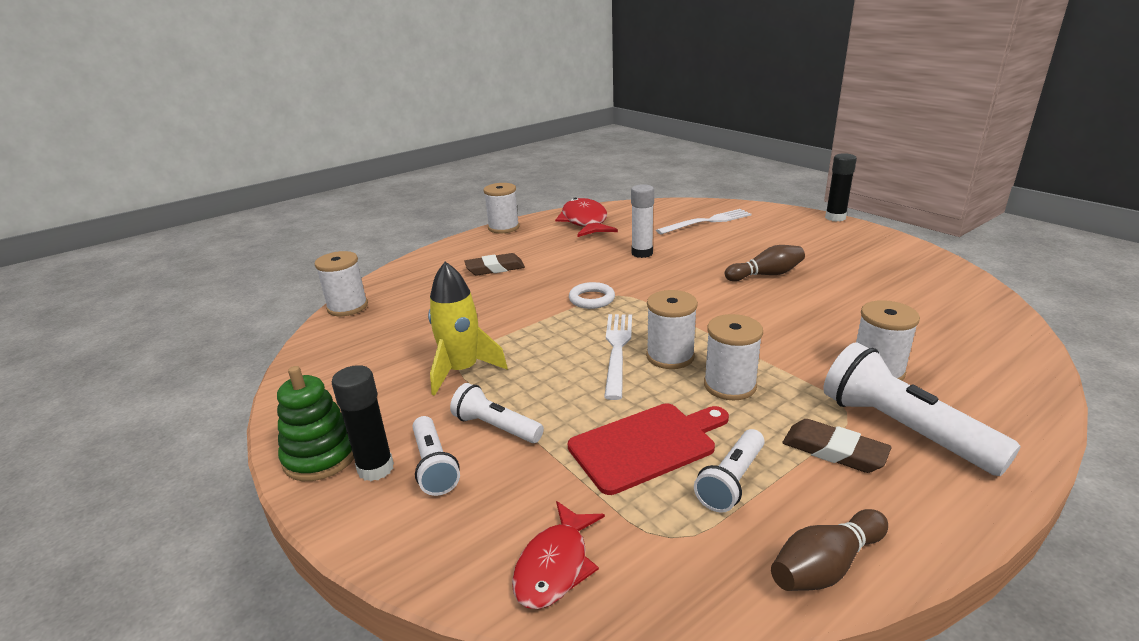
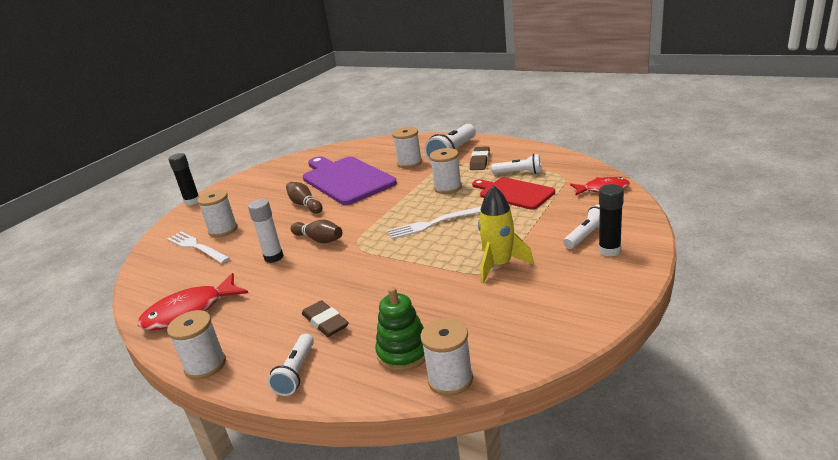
camera: 110 degrees left, 0 degrees up
green stacking toy [277,366,354,481] -> green stacking toy moved to [375,287,425,371]
white flashlight [450,383,544,443] -> white flashlight moved to [268,334,314,396]
white ring [569,282,615,309] -> none
white spool [646,290,698,369] -> white spool moved to [197,190,237,237]
brown bowling pin [771,509,888,591] -> brown bowling pin moved to [291,220,342,243]
none -> purple cutting board [303,156,397,205]

